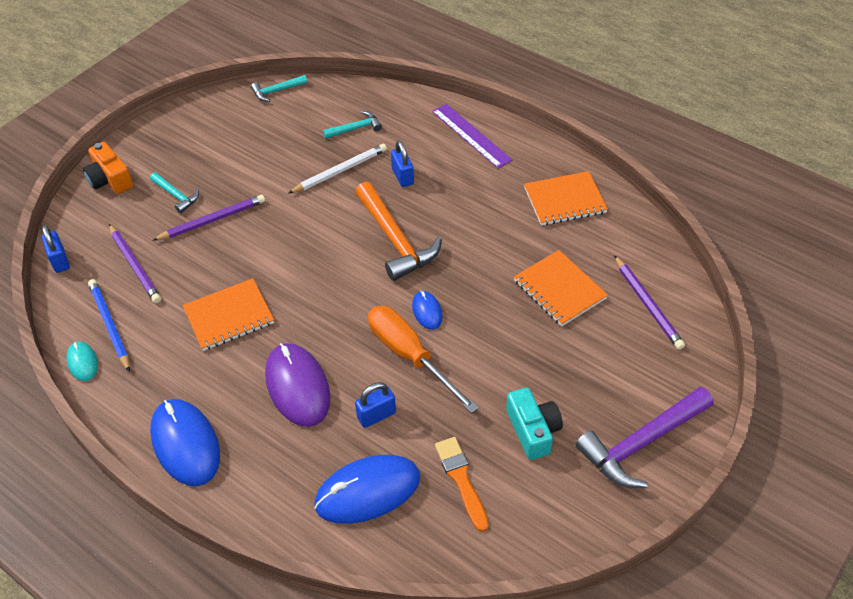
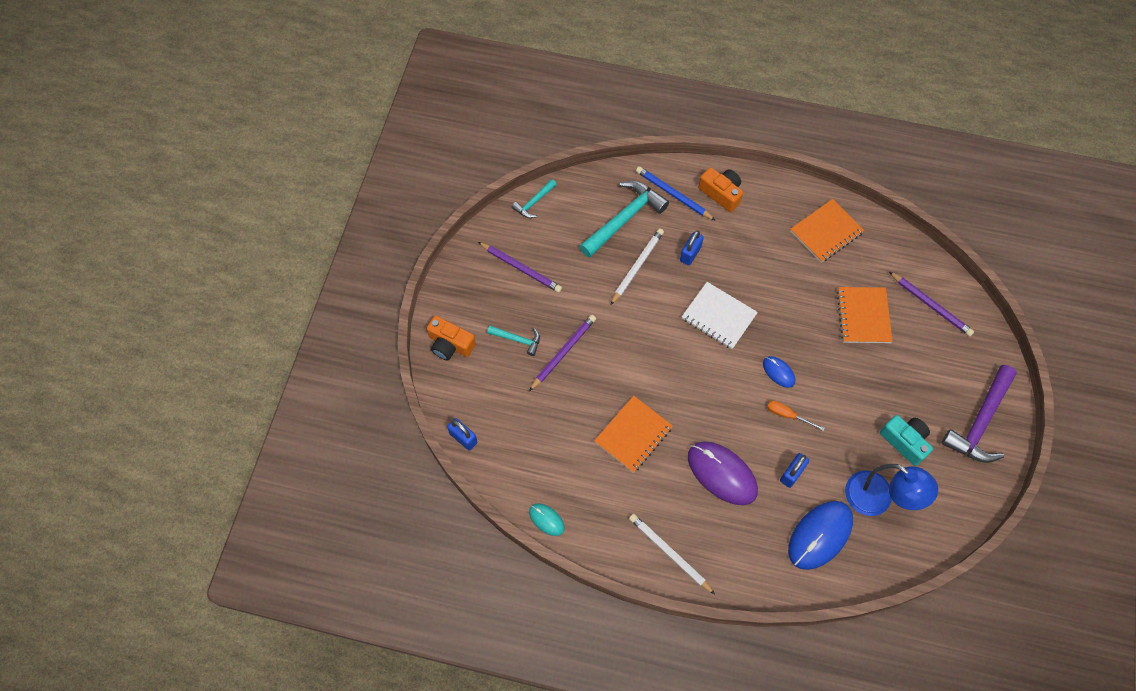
camera: 25 degrees left, 15 degrees up
blue pencil [88,279,130,372] -> blue pencil moved to [636,166,716,221]
purple pencil [109,224,161,303] -> purple pencil moved to [478,242,562,293]
blue mouse [150,399,220,486] -> white pencil [629,514,715,594]
turquoise hammer [323,111,382,139] -> turquoise hammer [579,181,669,258], size x1.96
orange hammer [355,182,442,281] -> white notebook [682,282,758,349]
orange screwdriver [368,306,479,413] -> orange screwdriver [767,401,825,431], size x0.48
blue padlock [391,141,414,187] -> blue padlock turned 75 degrees clockwise [680,230,704,265]
purple ruler [432,104,512,168] -> orange camera [698,167,743,212]
orange brush [435,437,489,532] -> blue lamp [845,464,938,516]
orange notebook [514,250,608,326] -> orange notebook turned 60 degrees clockwise [837,287,893,343]

